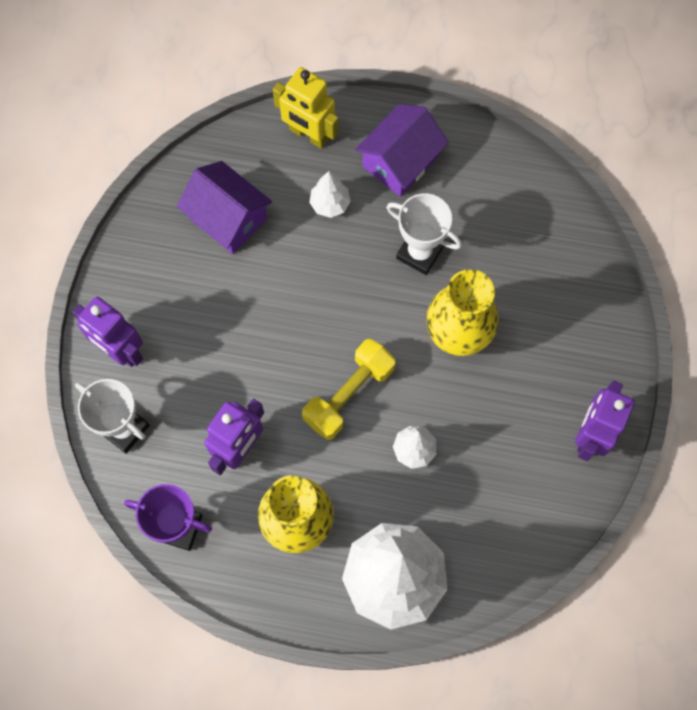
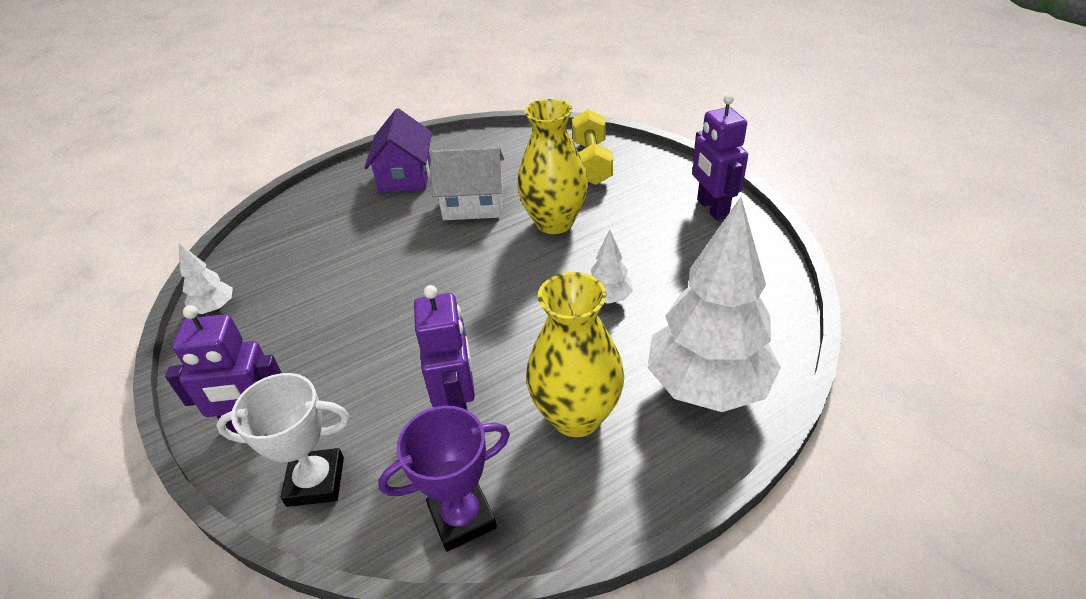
camera: 40 degrees left, 30 degrees down
purple house [177,161,272,254] -> none
yellow robot [273,67,338,149] -> none
yellow dumbbell [302,339,396,440] -> yellow dumbbell moved to [572,109,613,185]
white tree [309,171,351,218] -> white tree moved to [179,243,233,314]
white trophy [387,193,462,275] -> white house [431,147,504,220]

